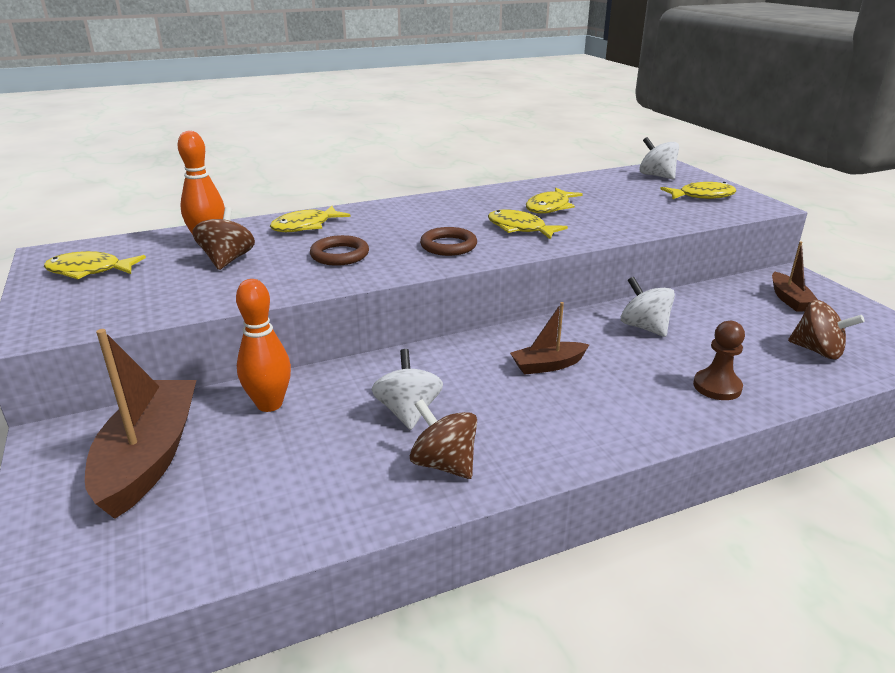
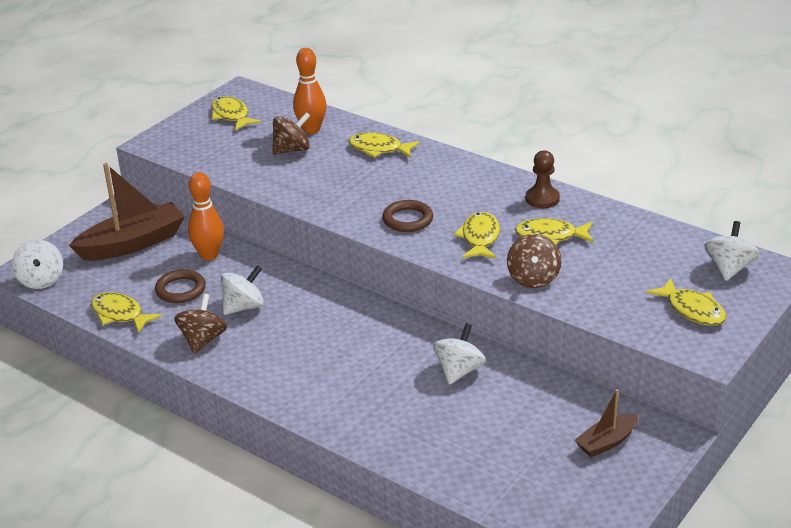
camera: 60 degrees right, 5 degrees up
brown ring [310,235,369,266] -> brown ring moved to [155,269,206,303]
brown boat [510,302,589,375] -> none
brown pawn [693,321,745,400] -> brown pawn moved to [526,150,560,208]
brown spinning top [788,300,865,359] -> brown spinning top moved to [507,234,562,288]
none -> white spinning top [12,239,63,289]
none -> yellow fish [91,292,162,333]

